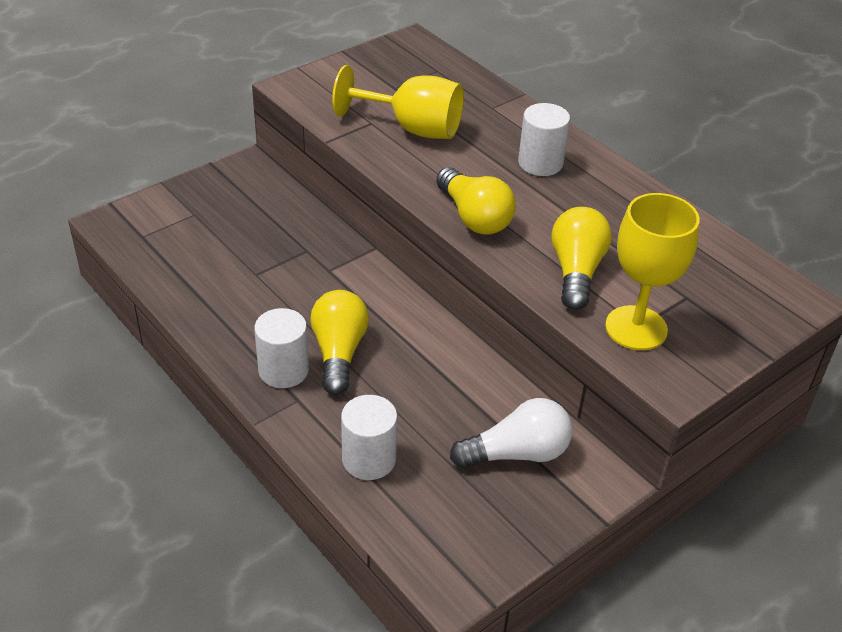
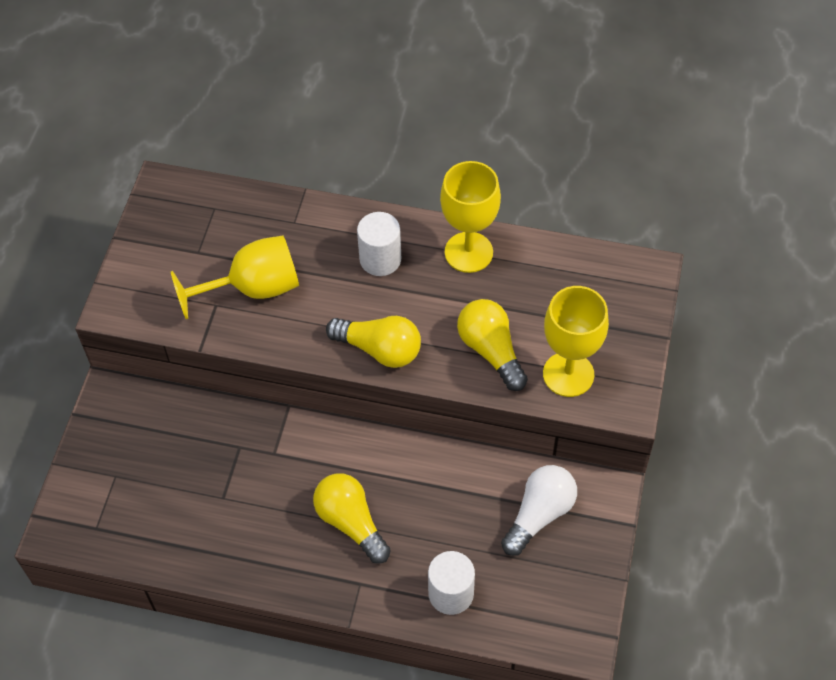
camera: 35 degrees left, 15 degrees up
white cylinder [254,308,309,388] -> none
none -> yellow goblet [440,161,501,273]

